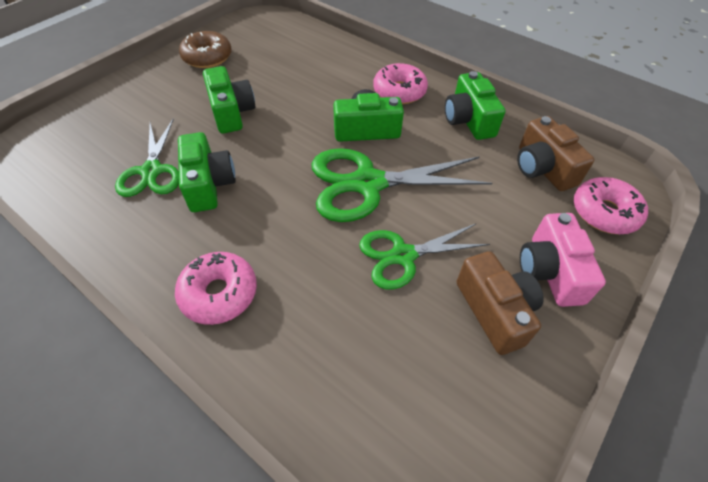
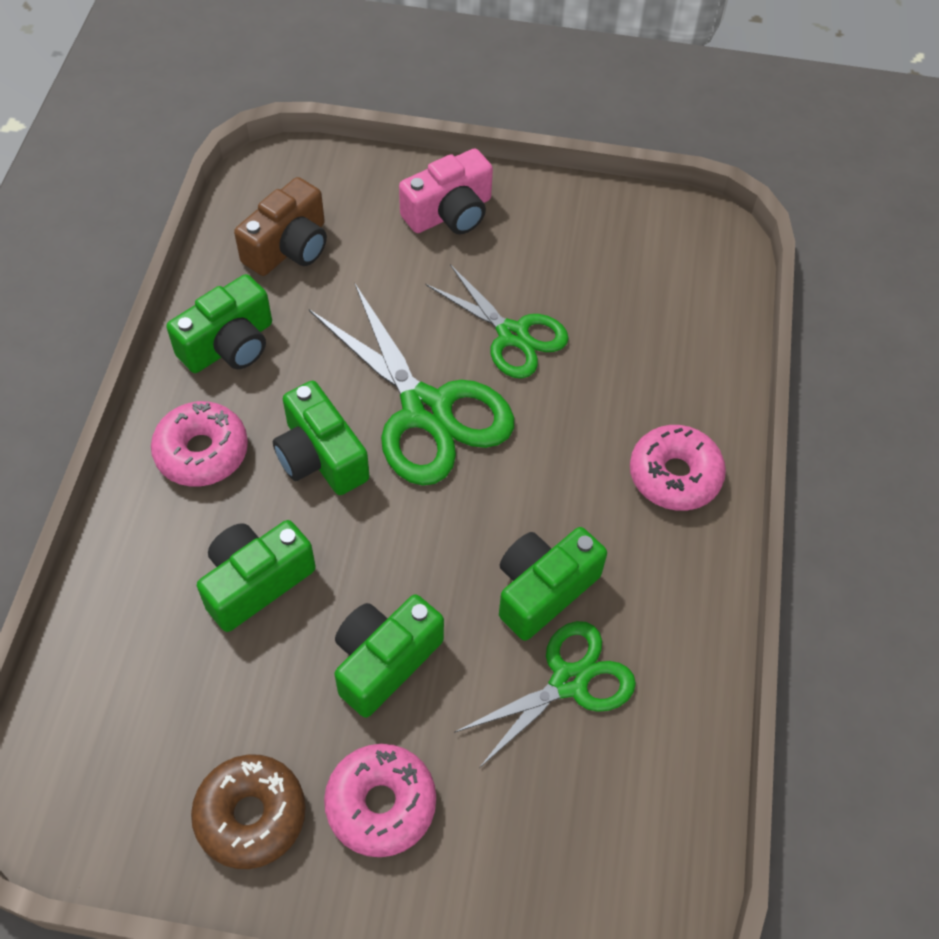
camera: 120 degrees left, 5 degrees up
brown camera [457,251,544,355] -> none
pink donut [574,177,648,234] -> pink donut moved to [324,744,436,857]
none -> green camera [197,520,316,632]

